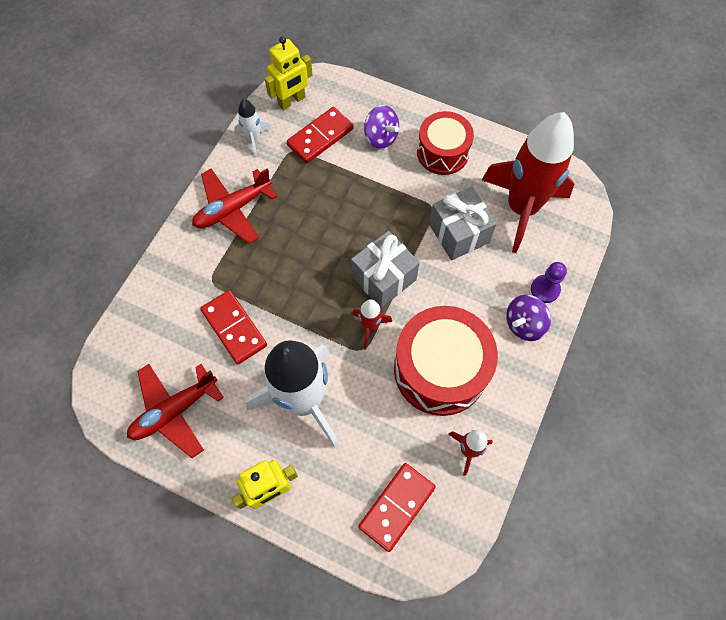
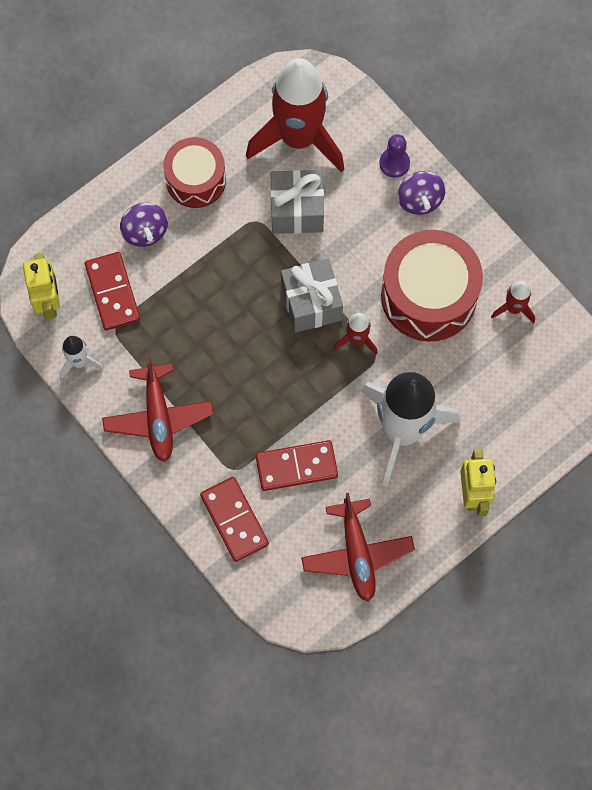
camera: 65 degrees left, 5 degrees up
red domino [358,463,436,552] -> red domino moved to [200,477,269,562]
purple spinning top [364,105,399,149] -> purple spinning top turned 90 degrees clockwise [120,203,168,247]

